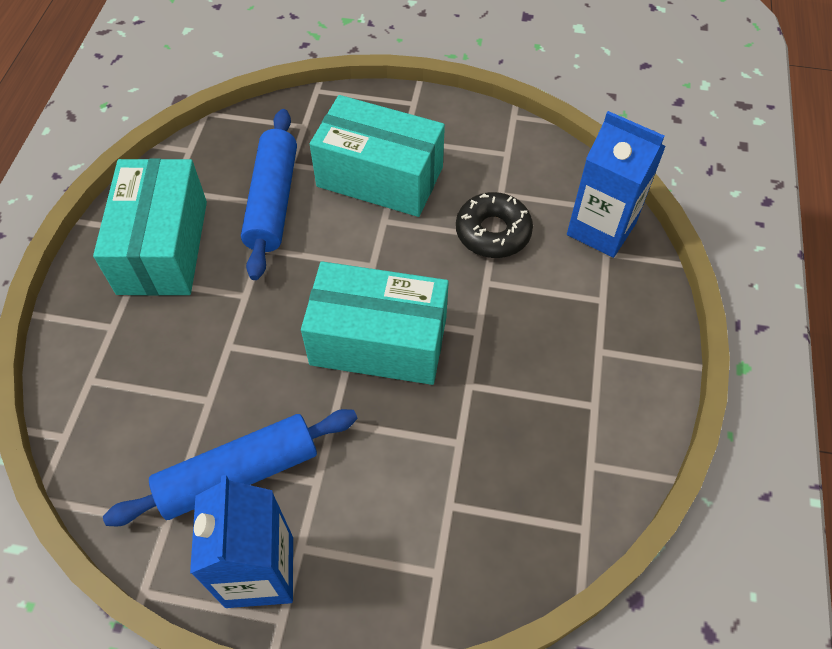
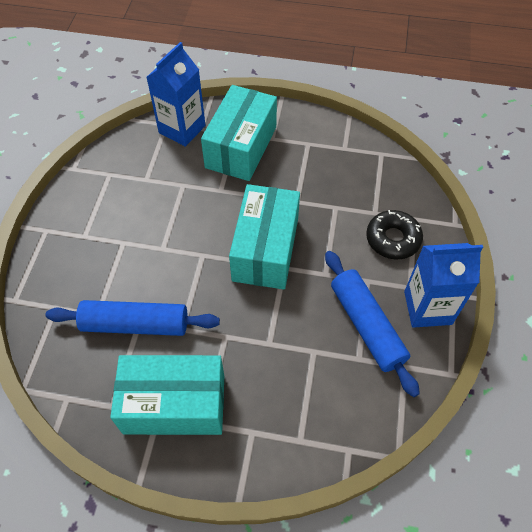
camera: 90 degrees left, 0 degrees up
turquoise box [310,95,445,217] -> turquoise box moved to [201,85,277,181]
black donut [456,192,533,258] -> black donut moved to [366,210,423,259]

